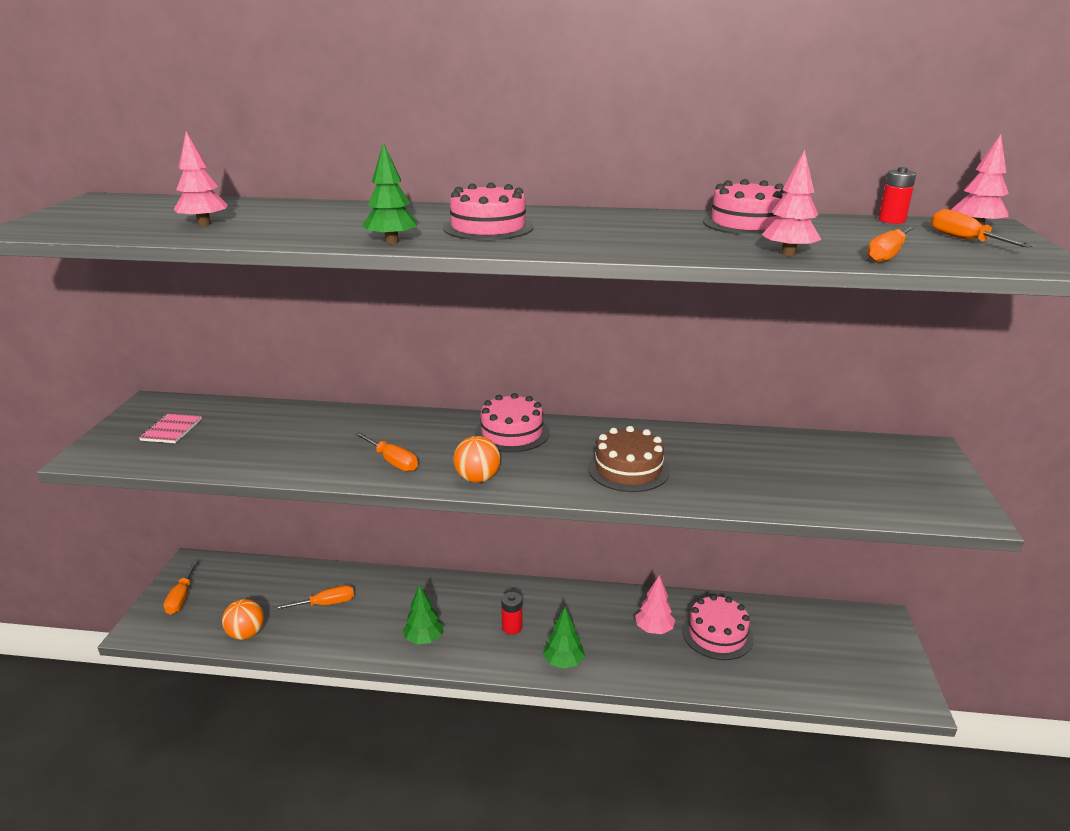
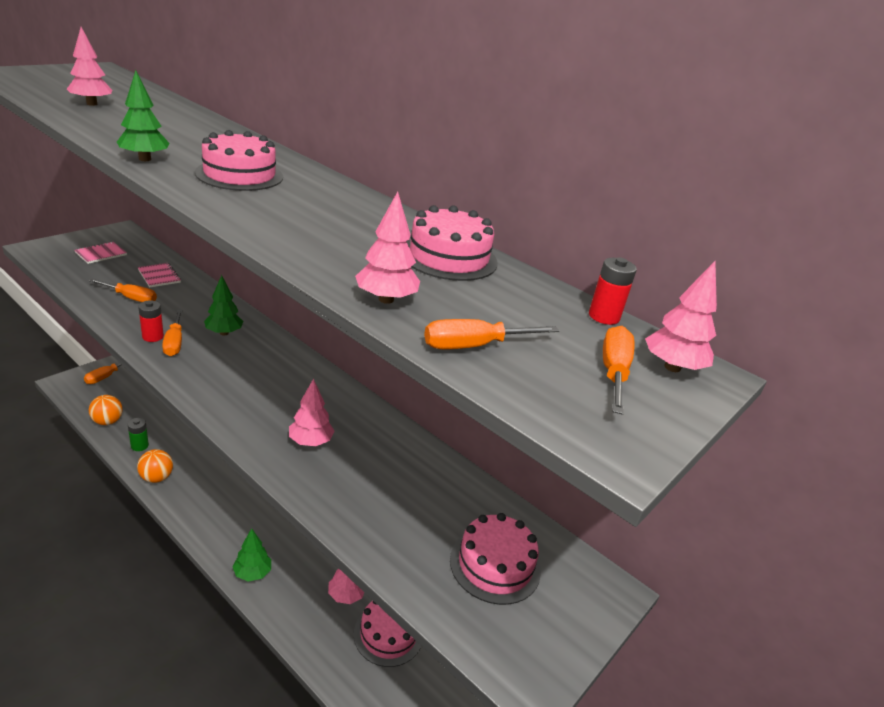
camera: 30 degrees right, 5 degrees up
orange screwdriver [274,585,354,610] -> orange screwdriver moved to [89,279,157,302]
green tree [403,584,444,644] -> green tree moved to [204,275,243,336]
orange ball [454,436,500,483] -> orange ball moved to [137,449,173,483]
pink cake [475,393,550,452] -> pink cake moved to [450,513,541,605]
red battery [501,592,522,634] -> red battery moved to [138,300,164,342]
brown cake [588,426,670,492] -> pink tree [289,379,334,446]
none -> green battery [127,418,149,451]
none -> pink notebook [138,263,181,287]

